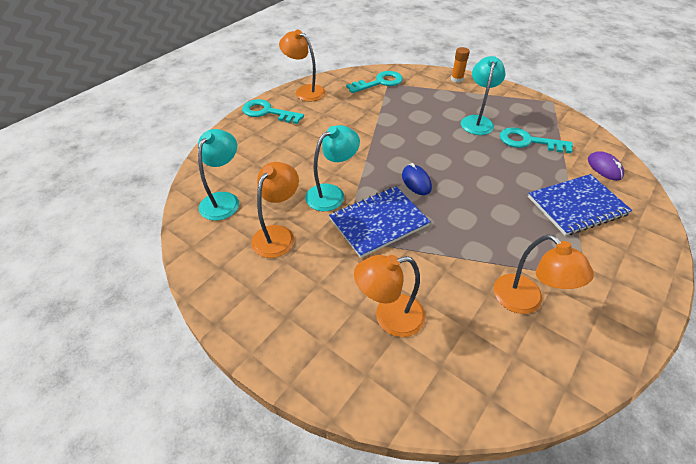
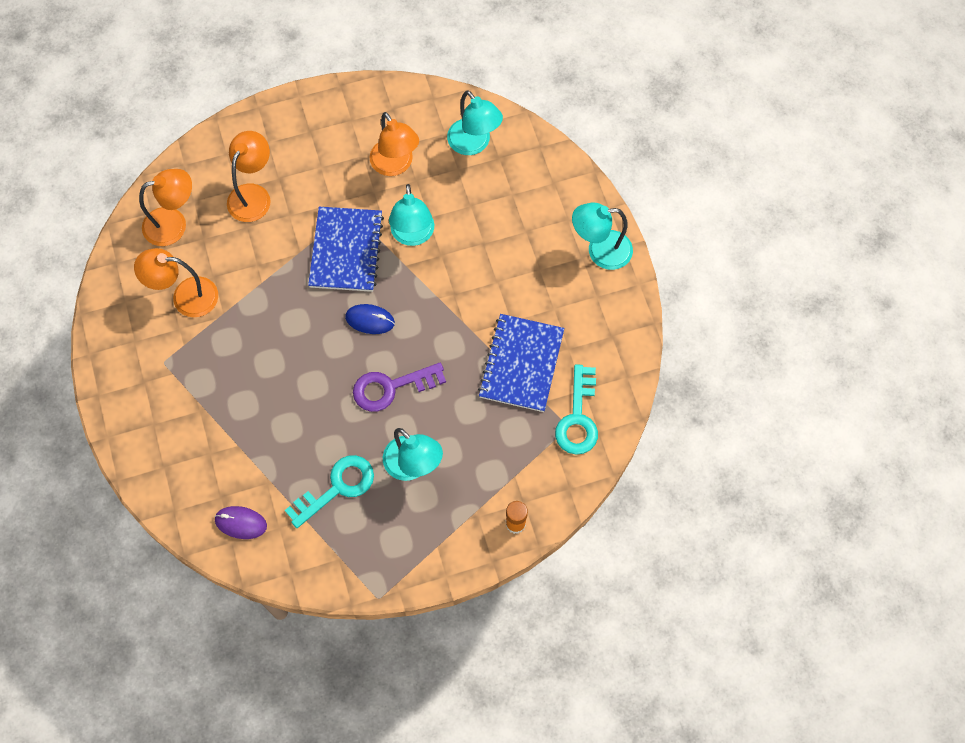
camera: 125 degrees right, 20 degrees up
turquoise key [242,99,304,124] -> turquoise lamp [572,203,633,270]
orange lamp [279,29,326,102] -> orange lamp moved to [139,169,192,246]
blue notebook [528,174,633,236] -> blue notebook moved to [478,314,564,412]
none -> purple key [353,362,446,412]

